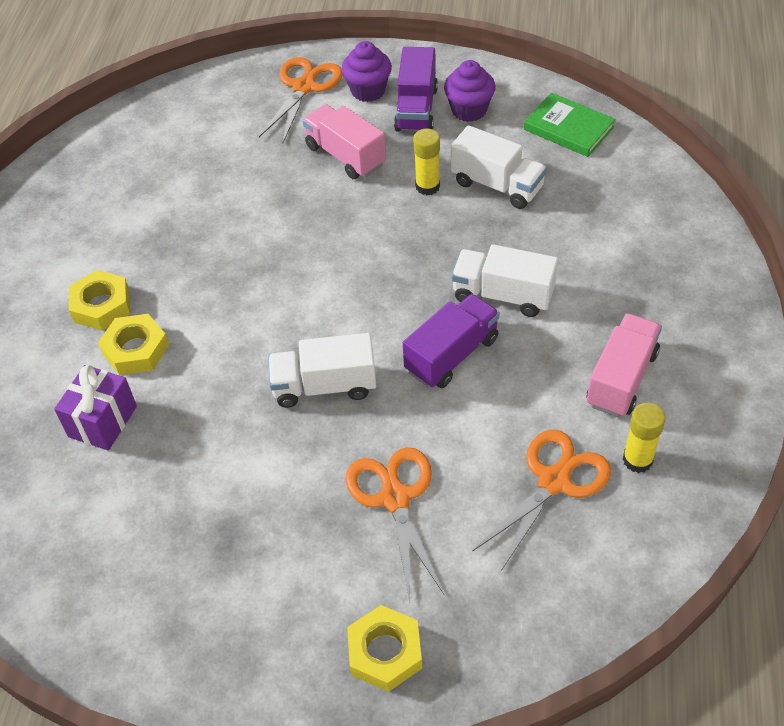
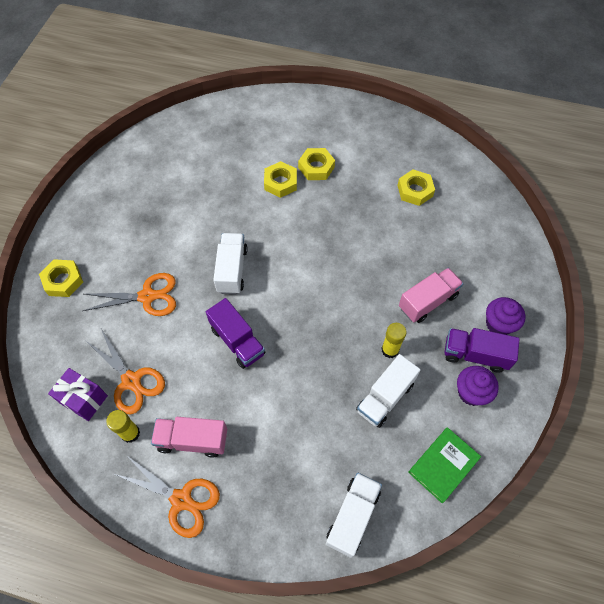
camera: 95 degrees right, 10 degrees up
purple gift [54,365,137,450] -> purple gift moved to [48,368,108,421]
orange scissors [259,57,343,143] -> orange scissors moved to [115,455,220,538]
white truck [452,244,558,317] -> white truck moved to [326,473,382,558]
pink truck [587,313,662,417] -> pink truck turned 150 degrees clockwise [151,417,227,458]
none -> yellow nut [397,170,435,206]

